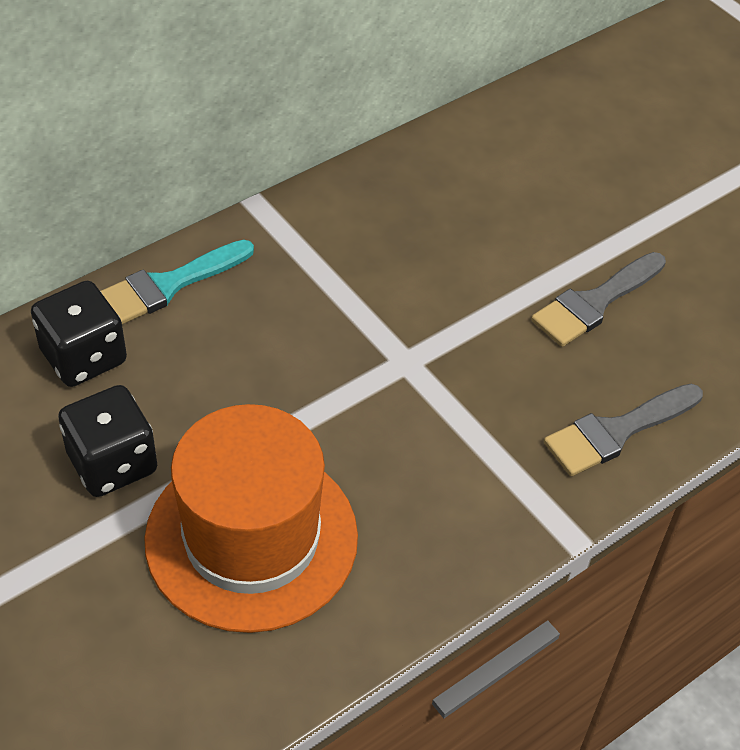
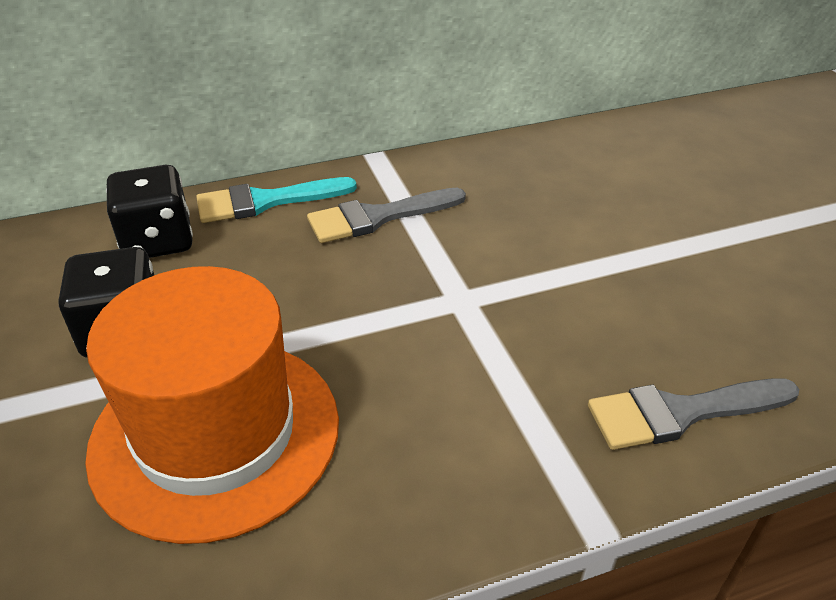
camera: 20 degrees right, 10 degrees down
grey brush [531,252,666,347] -> grey brush moved to [307,188,466,243]

